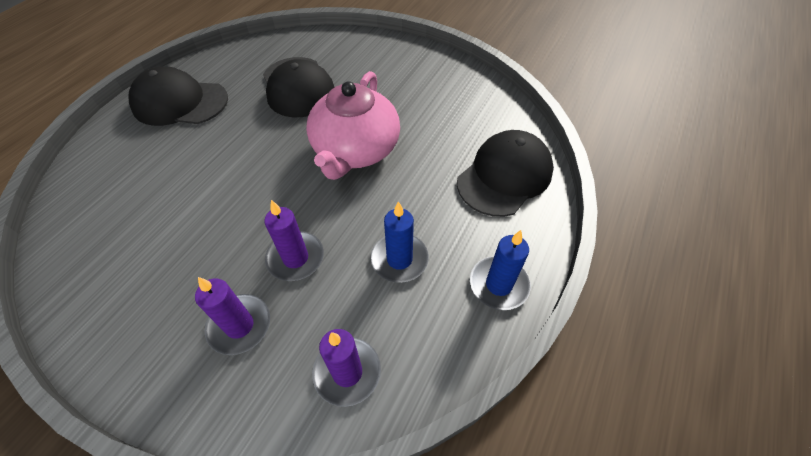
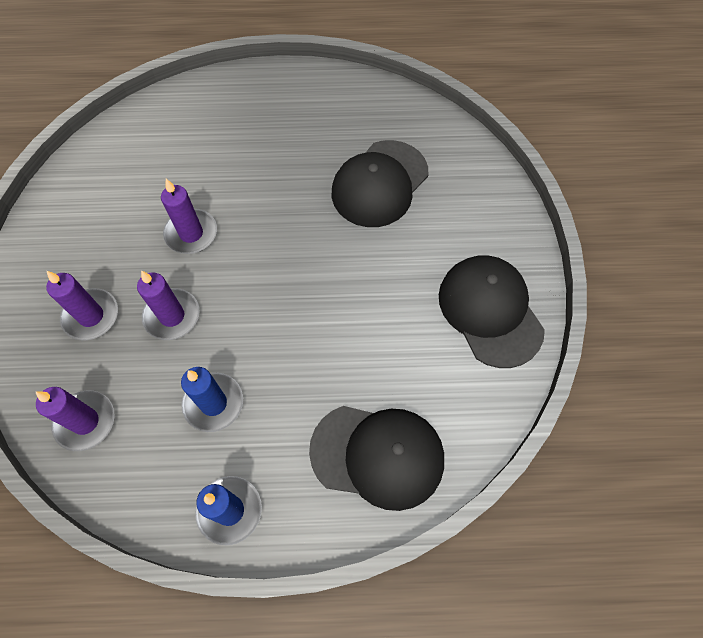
camera: 60 degrees right, 10 degrees up
black cap [128,66,228,126] -> black cap moved to [439,255,545,368]
pink teapot [306,71,400,180] -> none
none -> purple candle [161,179,217,254]

